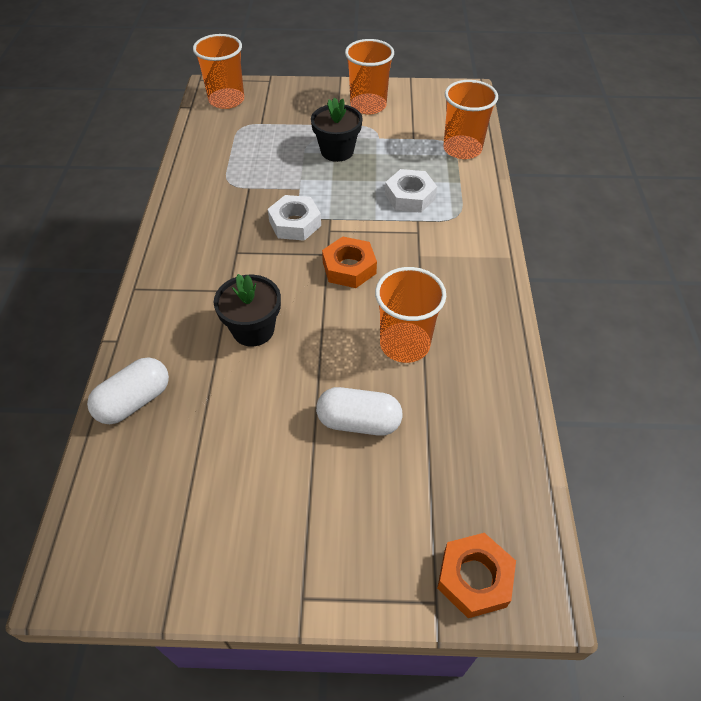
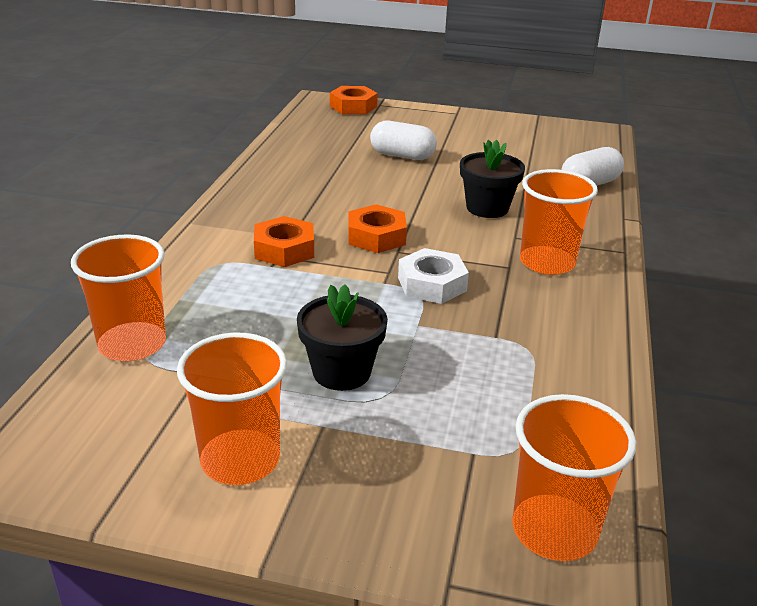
camera: 170 degrees left, 20 degrees down
orange cup [375,267,446,363] -> orange cup moved to [520,169,598,275]
white nut [385,169,437,213] -> none
none -> orange nut [254,216,314,267]

